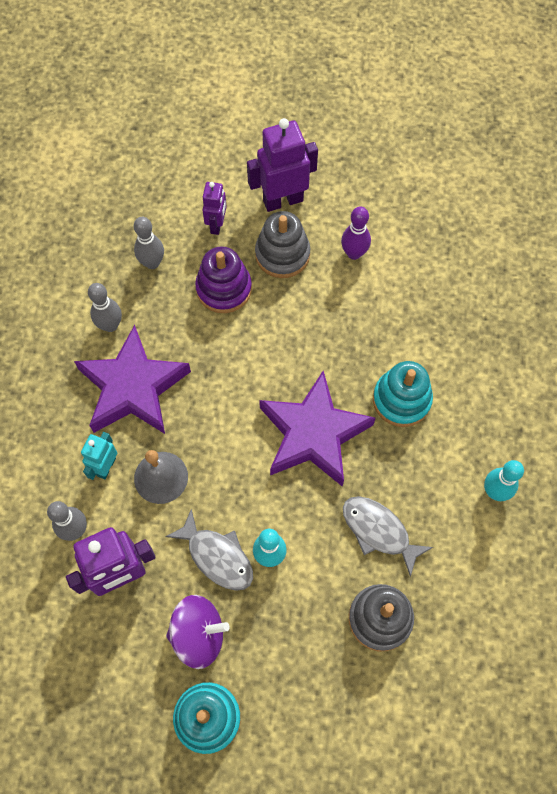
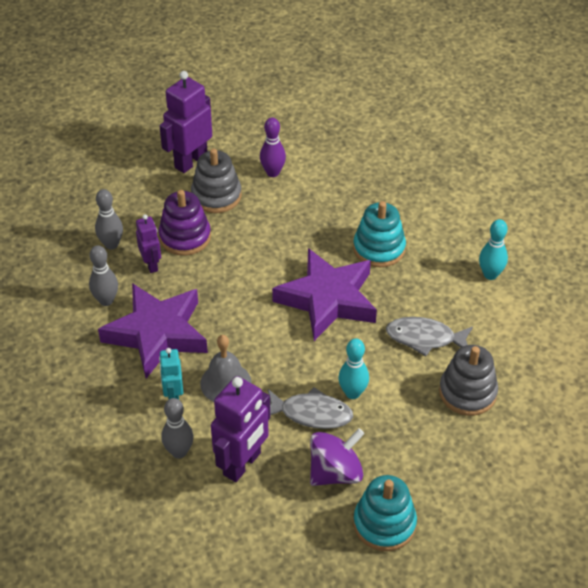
camera: 30 degrees left, 20 degrees down
purple robot [203,182,227,235] -> purple robot moved to [136,214,161,273]

